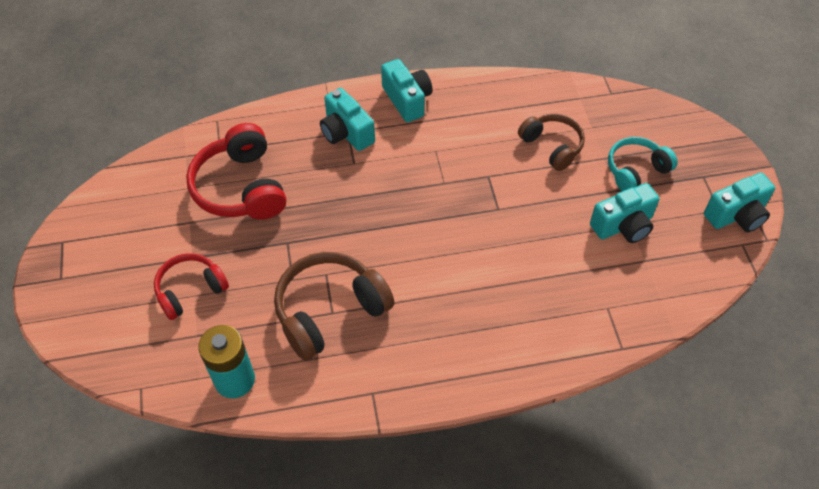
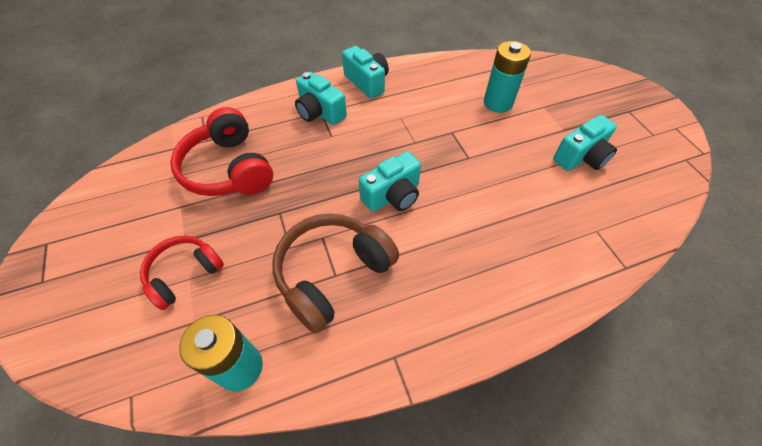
camera: 10 degrees left, 0 degrees up
brown headphones [518,114,585,171] -> turquoise battery [484,41,531,113]
turquoise headphones [608,137,678,191] -> none
turquoise camera [704,173,775,232] -> turquoise camera moved to [359,151,421,212]

